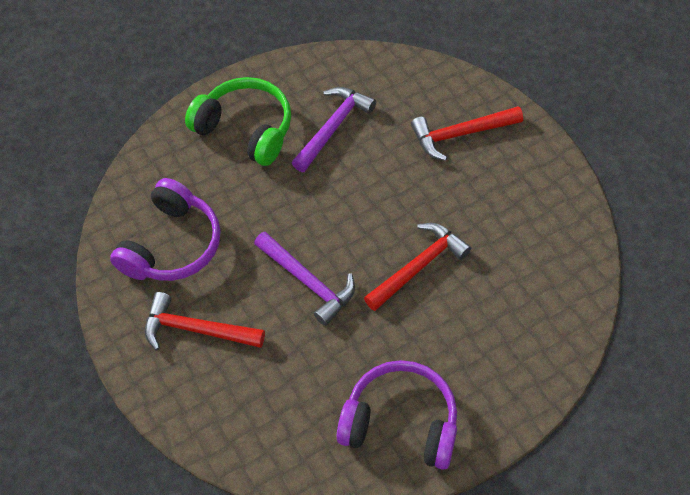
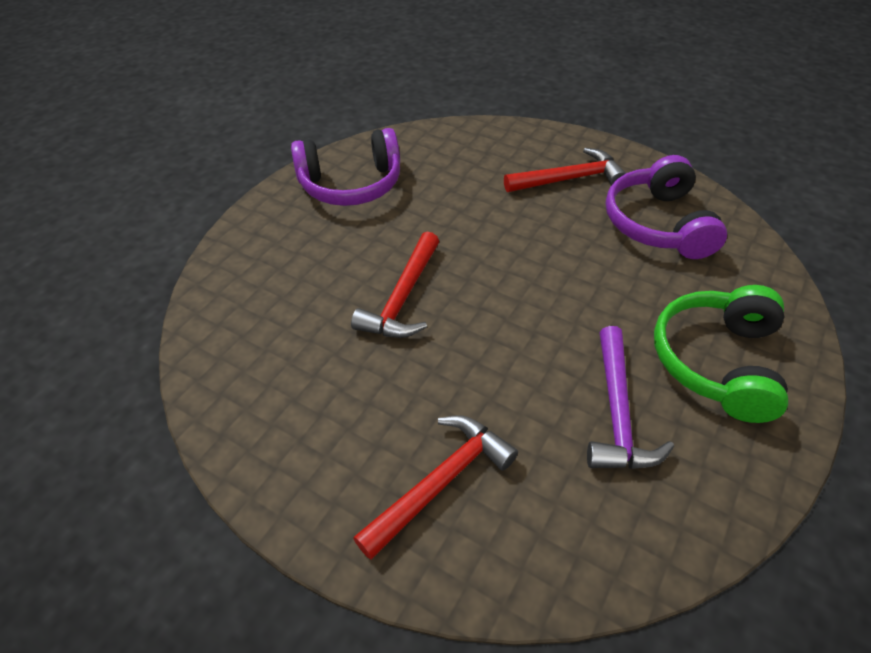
camera: 150 degrees right, 10 degrees down
green headphones [185,77,291,166] -> green headphones turned 105 degrees clockwise [654,285,788,423]
purple hammer [254,232,355,326] -> none

